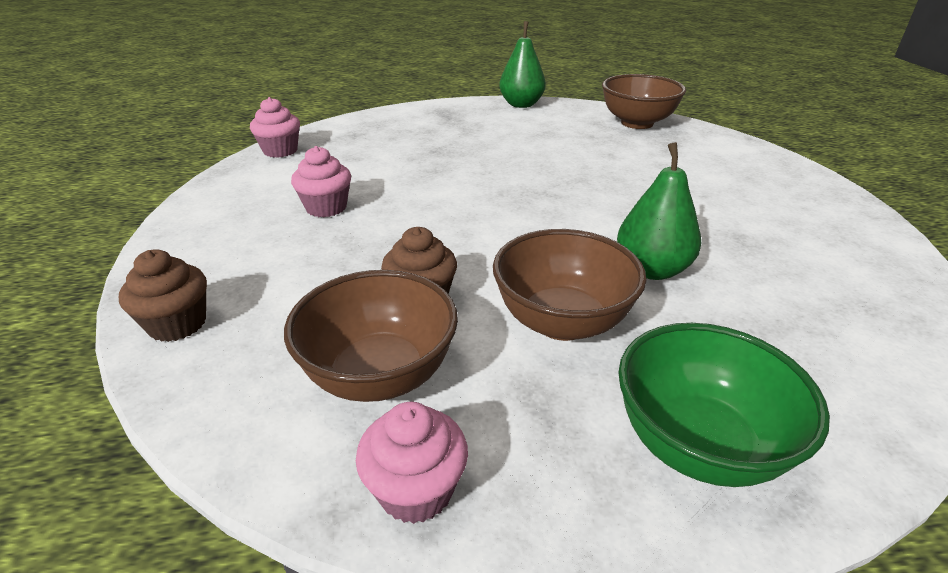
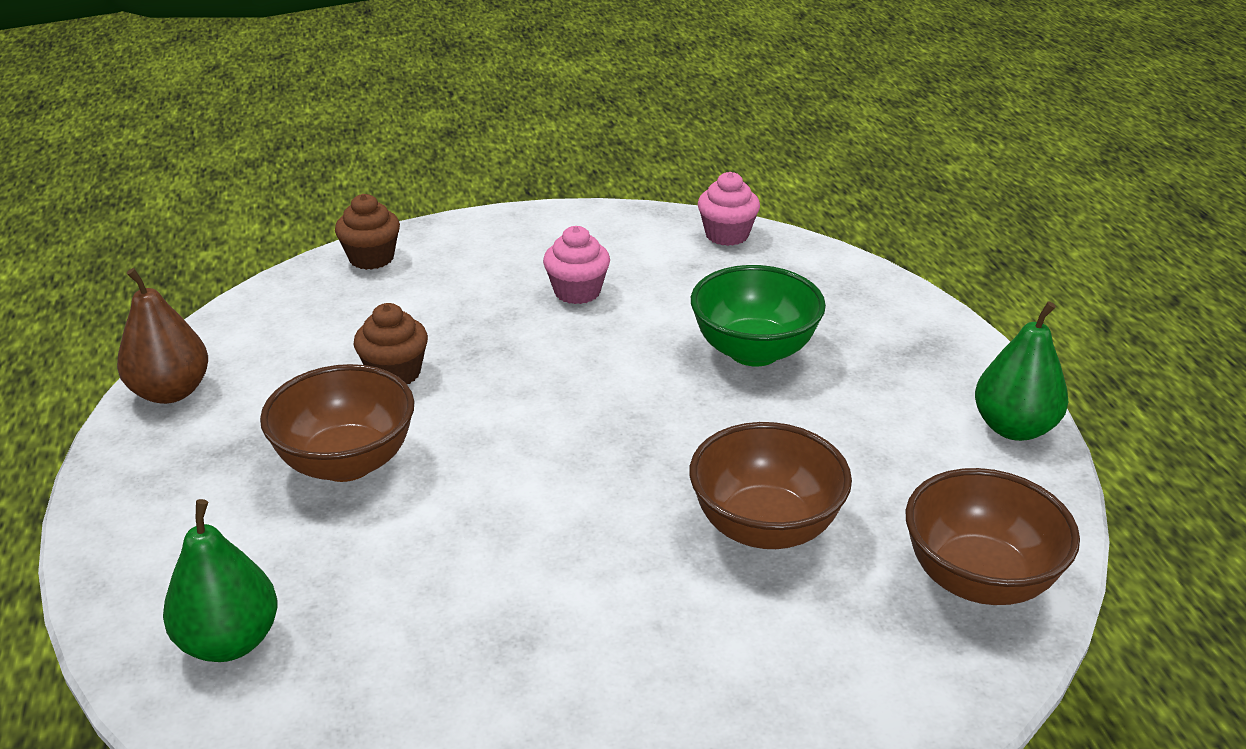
camera: 85 degrees right, 0 degrees up
brown bowl [284,270,458,402] -> brown bowl moved to [690,422,852,549]
pink cupcake [356,402,468,524] -> brown pear [117,268,208,404]
green pear [617,142,701,280] -> green pear moved to [163,499,277,662]
green bowl [618,323,830,487] -> green bowl moved to [691,265,826,366]

